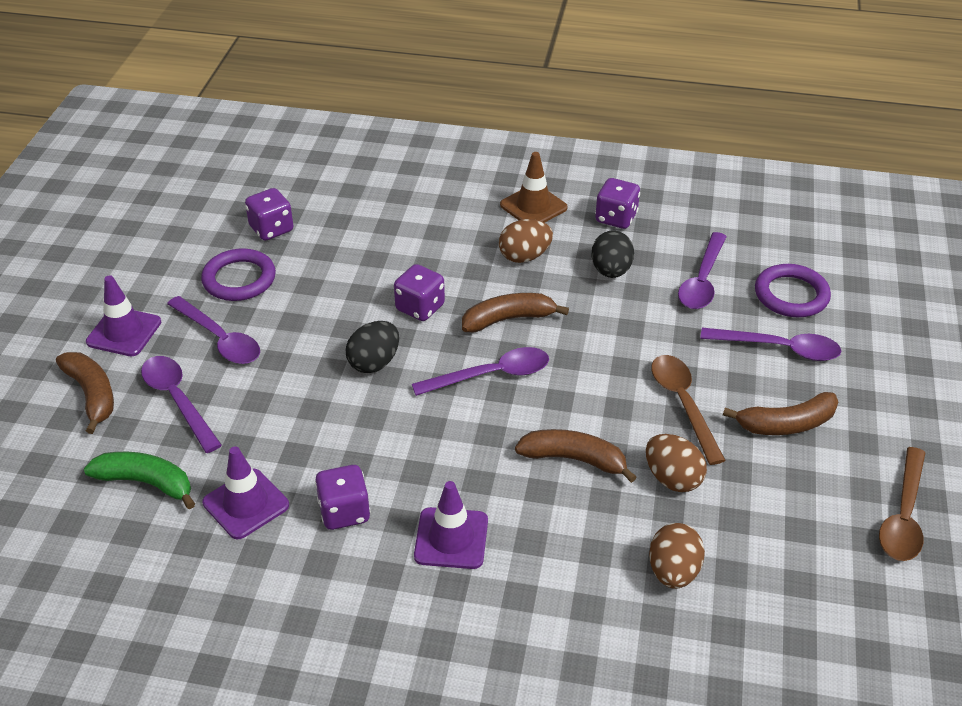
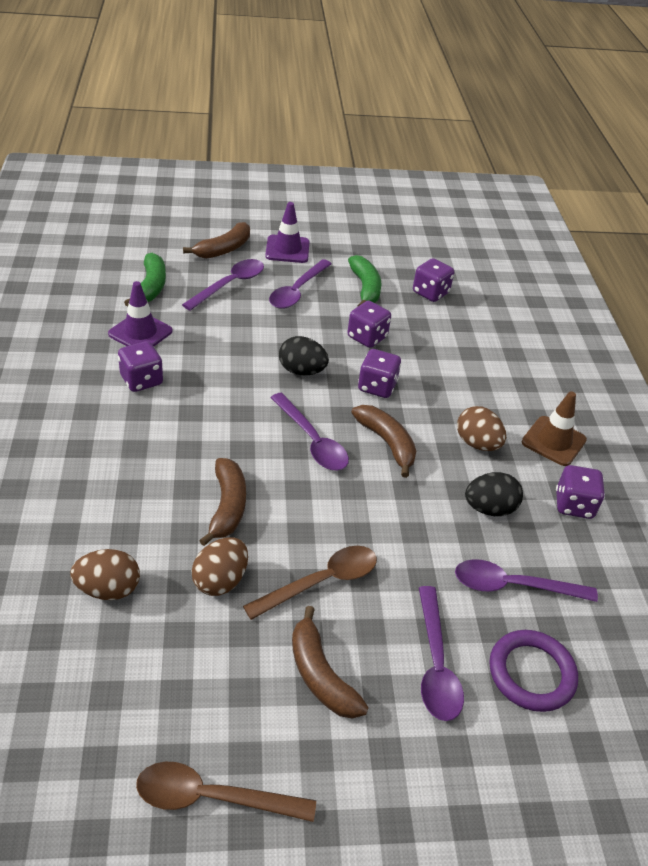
camera: 70 degrees right, 0 degrees up
purple ring [201,248,276,301] -> green banana [348,255,382,306]
purple traffic cone [414,481,488,569] -> none
none -> purple dice [348,301,391,348]

